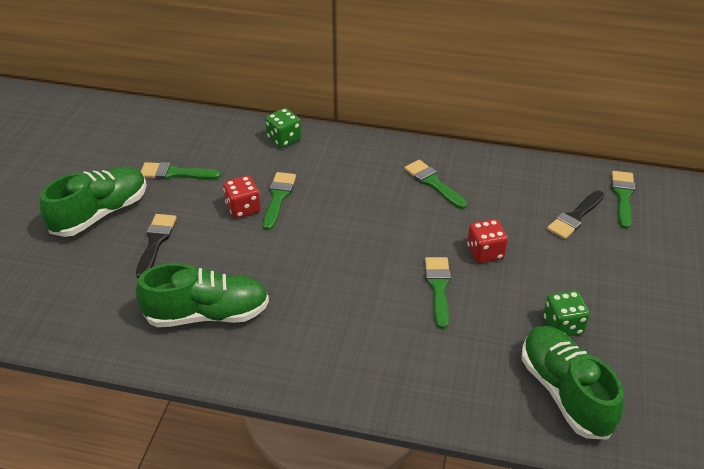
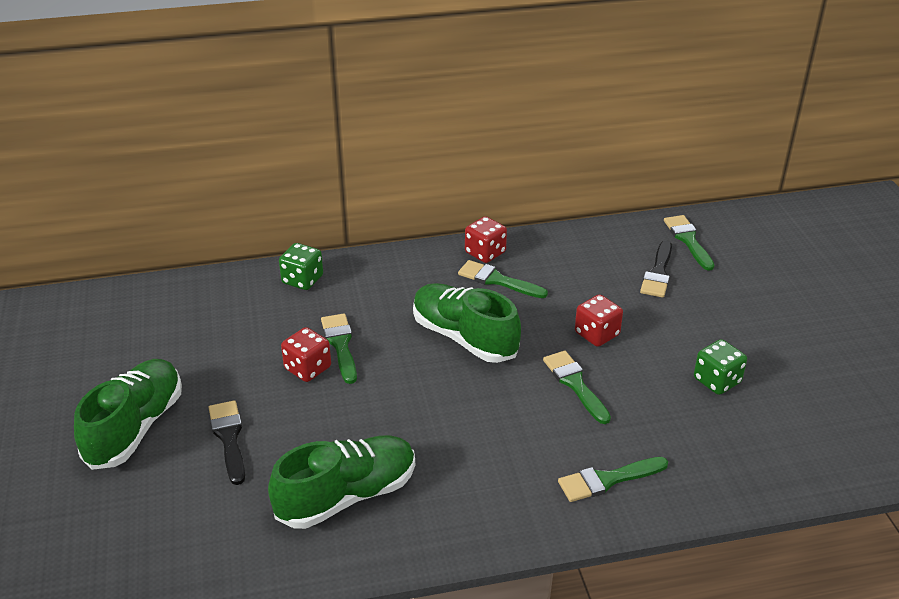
camera: 25 degrees left, 5 degrees down
green brush [141,162,221,180] -> green brush moved to [558,457,668,502]
green shoe [521,326,624,440] -> green shoe moved to [413,283,521,363]
none -> red dice [465,216,507,263]

